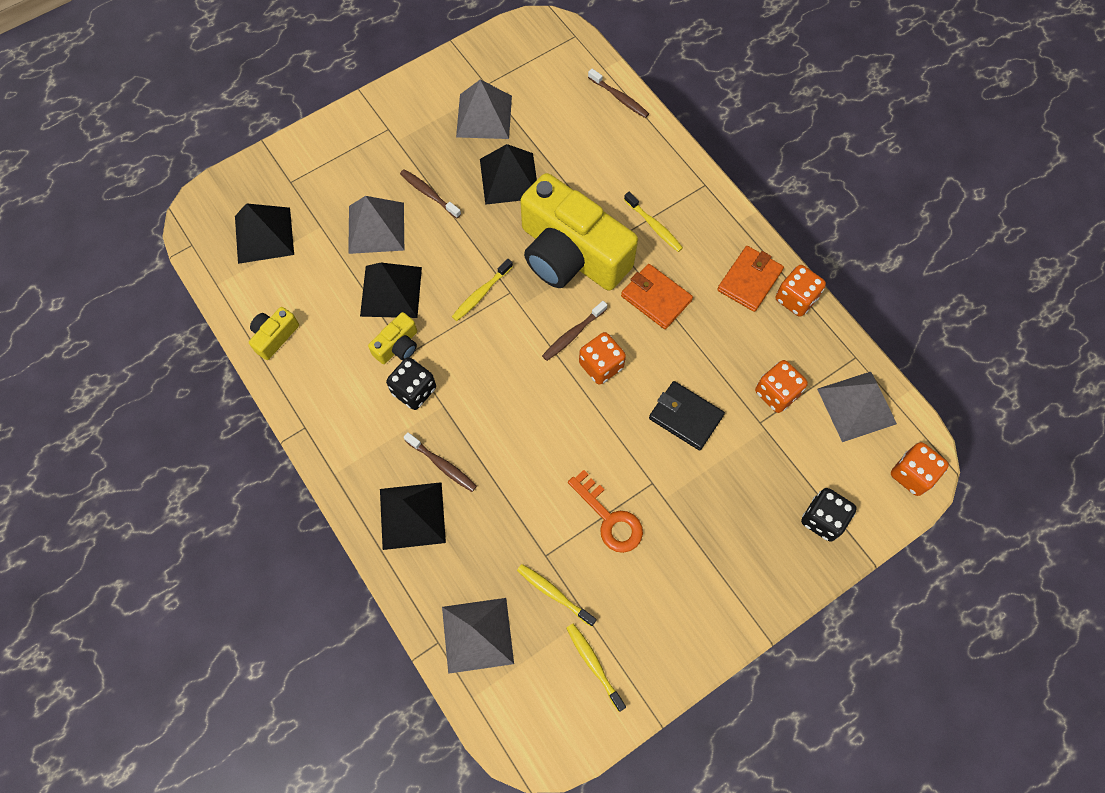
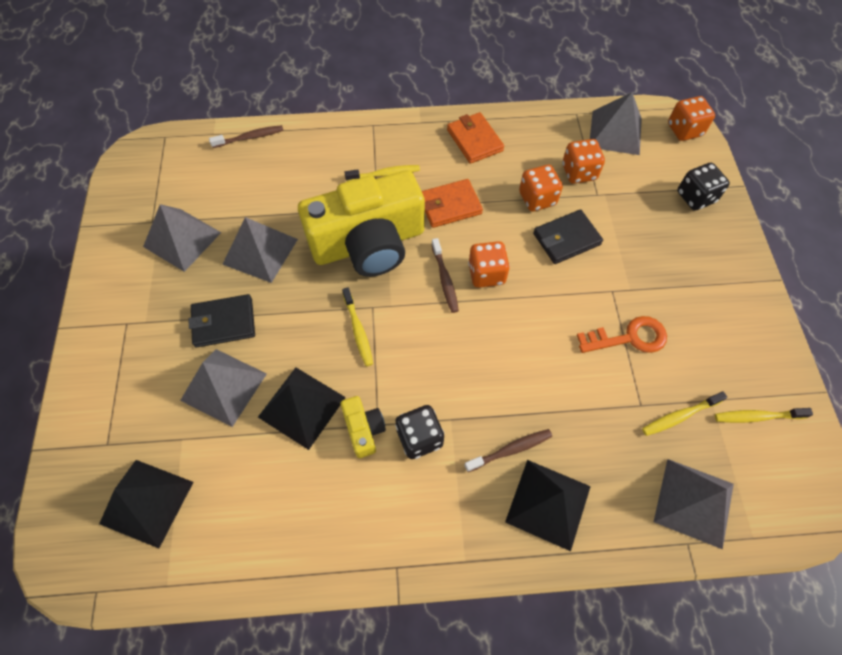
camera: 60 degrees left, 5 degrees down
yellow camera [249,307,299,360] -> none
brown toothbrush [400,169,461,219] -> black wallet [188,294,255,348]
black pyramid [480,144,537,205] -> grey pyramid [222,217,298,283]
orange dice [776,265,826,317] -> orange dice moved to [519,165,563,211]

